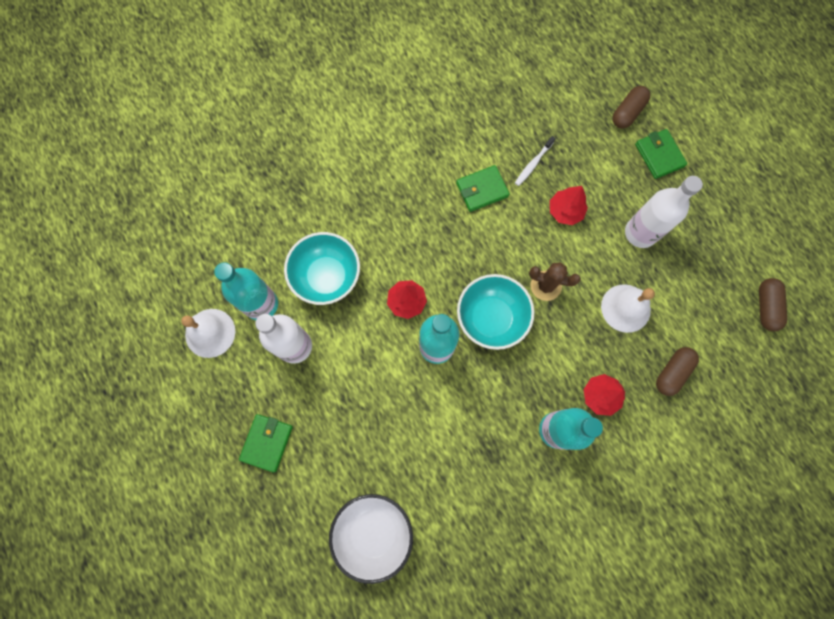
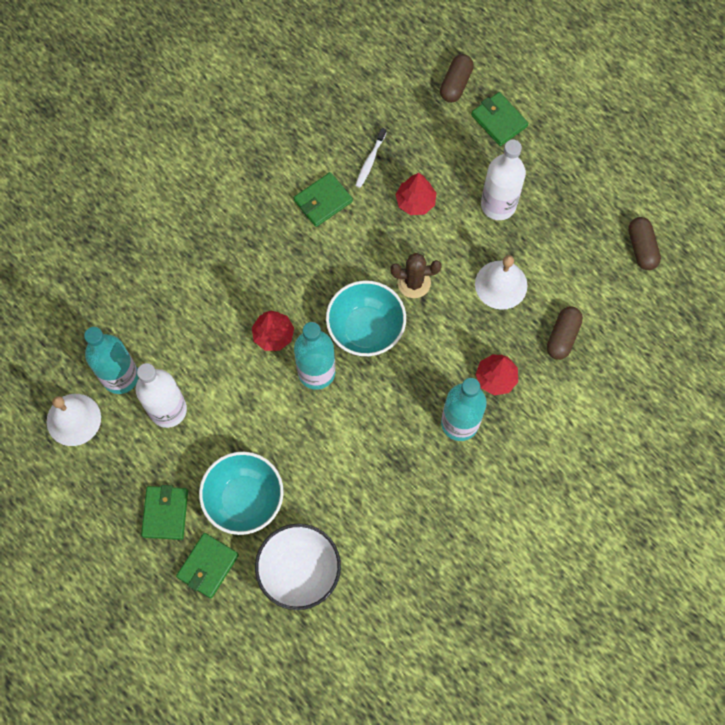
camera: 15 degrees left, 5 degrees down
turquoise bowl [284,232,360,305] -> turquoise bowl moved to [199,452,284,535]
none -> green wallet [176,533,239,598]

